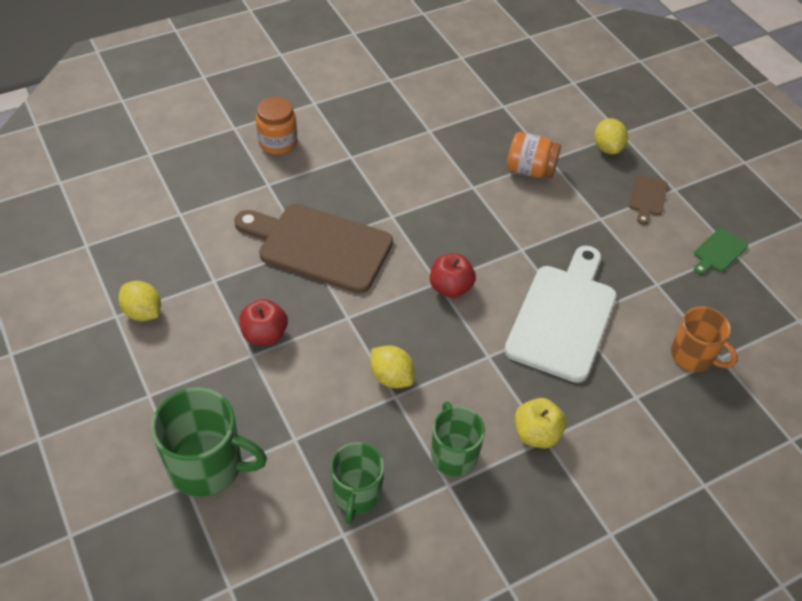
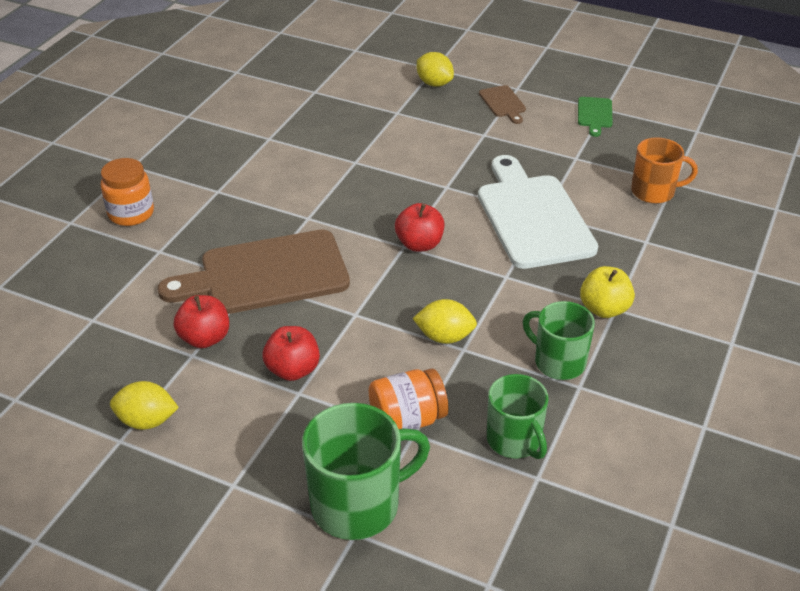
camera: 35 degrees left, 10 degrees down
orange jar [507,132,561,178] -> orange jar moved to [369,369,449,430]
none -> red apple [174,295,229,348]

